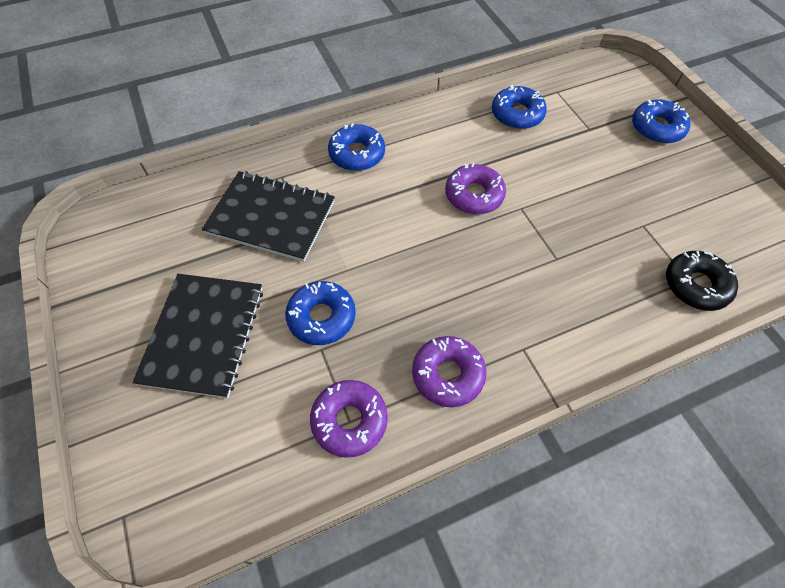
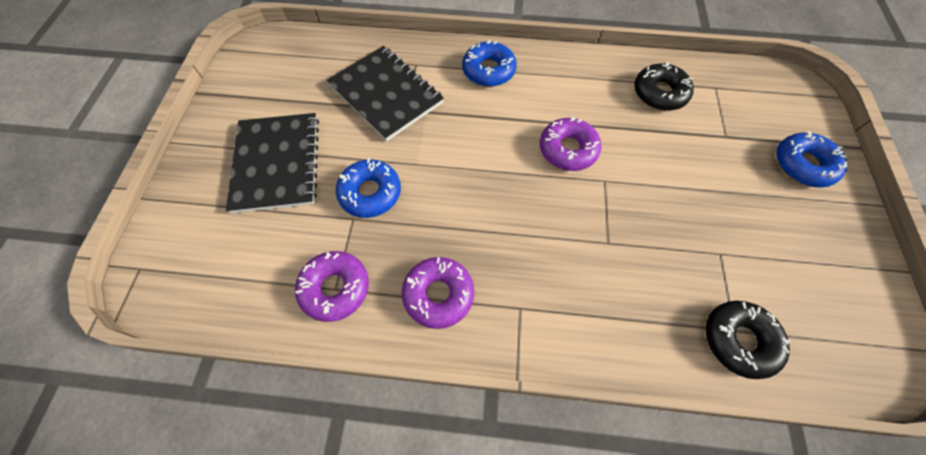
camera: 30 degrees right, 5 degrees up
black notebook [133,274,263,398] -> black notebook turned 45 degrees counterclockwise [226,113,319,213]
blue donut [492,85,547,129] -> black donut [634,62,694,111]

